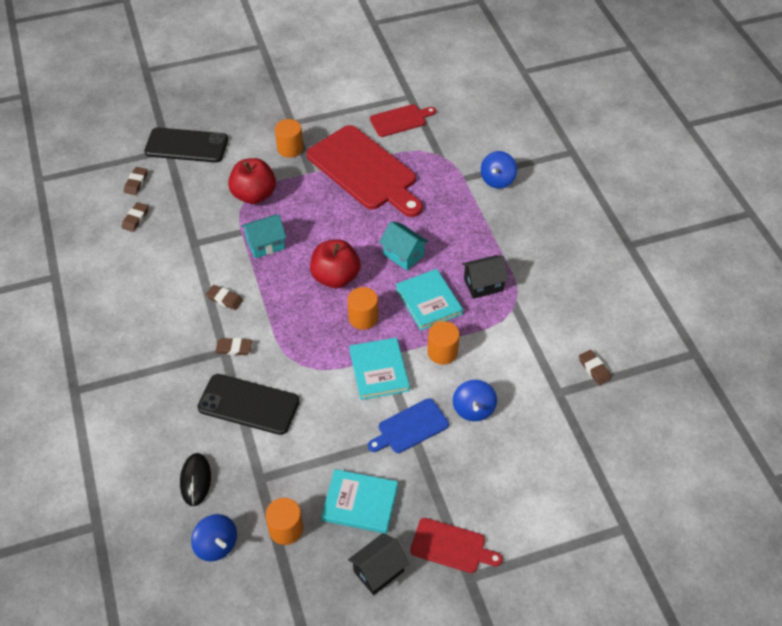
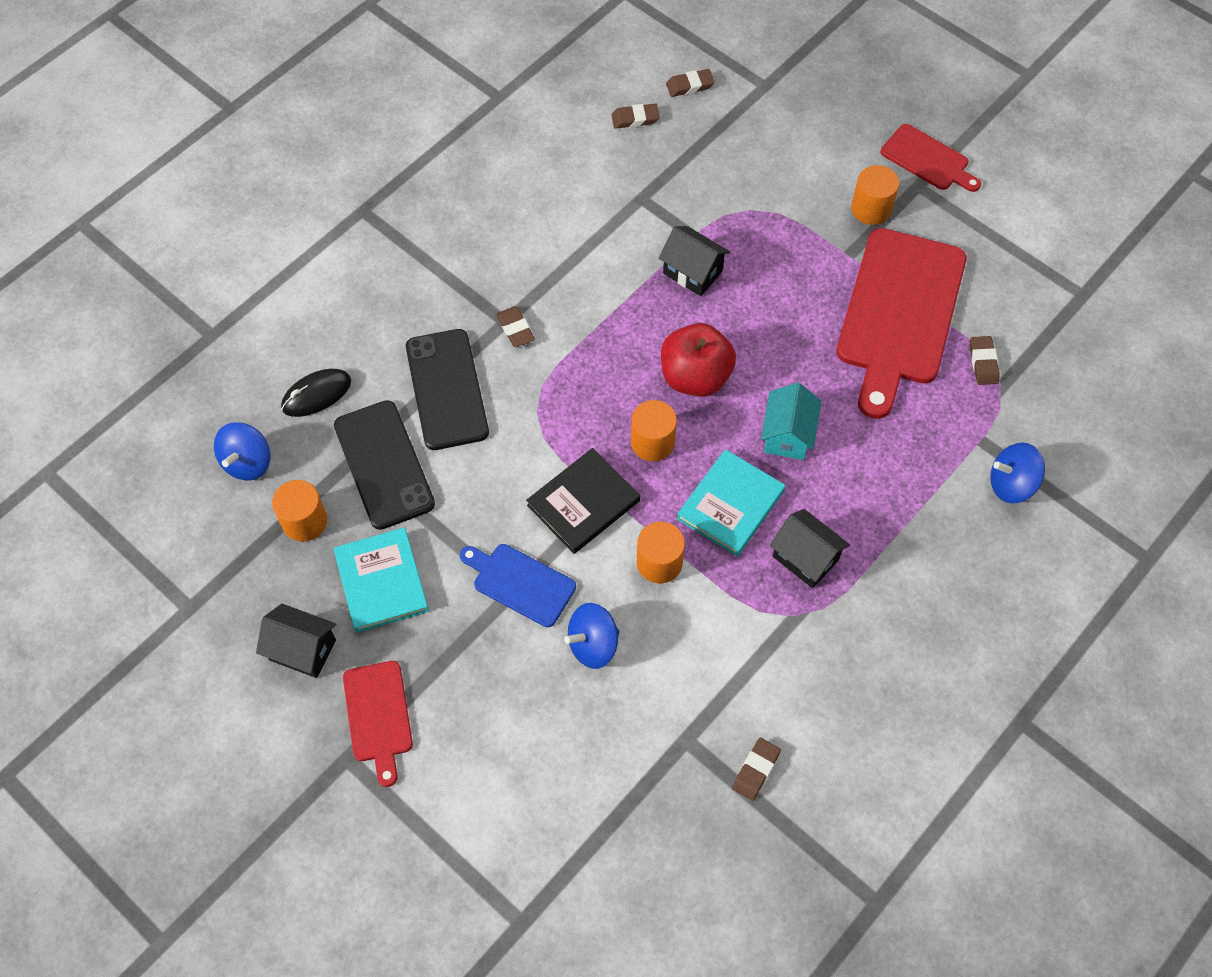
camera: 60 degrees right, 10 degrees up
black phone [144,127,228,163] -> black phone moved to [334,400,435,530]
brown eraser [206,285,243,310] -> brown eraser moved to [970,336,1000,385]
red apple [228,158,276,204] -> none
turquoise house [241,214,286,258] -> black house [659,226,730,296]
turquoise book [349,337,410,400] -> black book [526,448,640,554]
red cutting board [370,104,436,137] -> red cutting board moved to [881,124,981,192]

